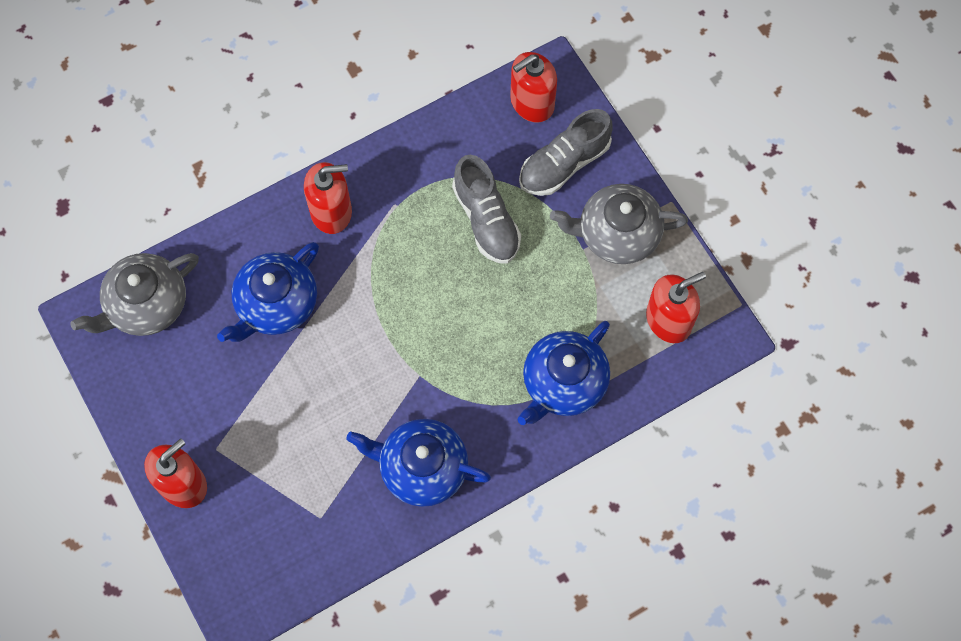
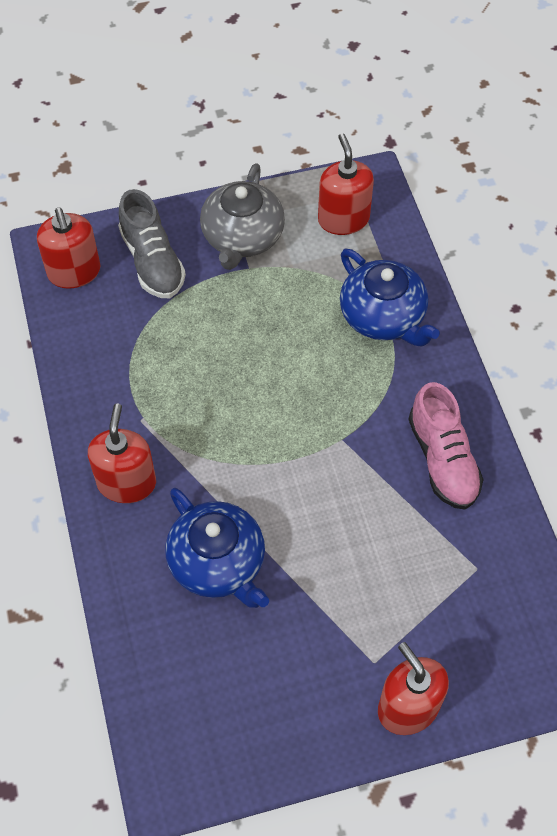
camera: 75 degrees left, 10 degrees down
grey teapot [70,253,199,336] -> none
blue teapot [346,419,491,507] -> pink shoe [408,382,484,509]
grey shoe [452,155,521,264] -> none

